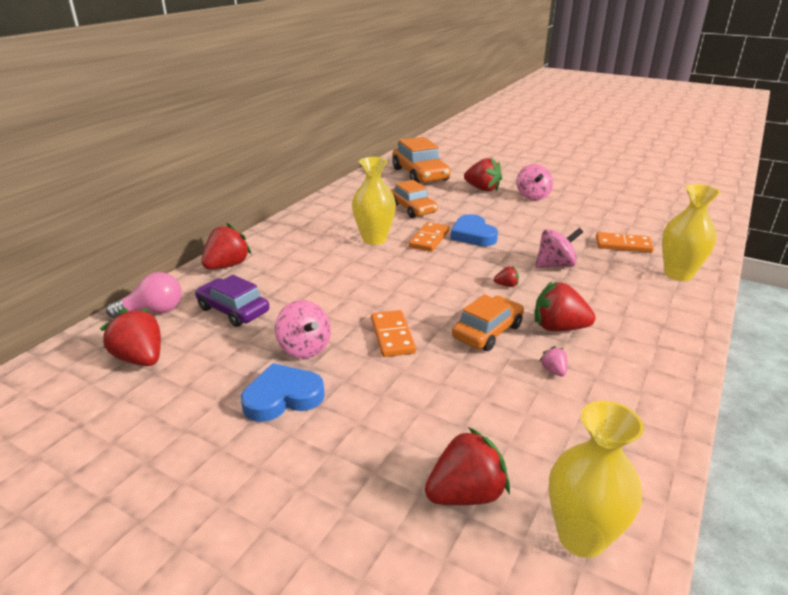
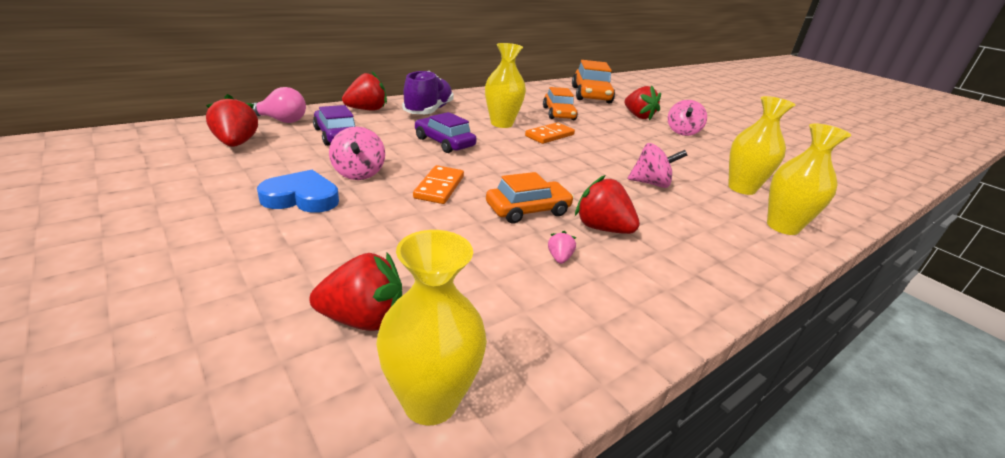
camera: 20 degrees right, 0 degrees up
blue heart [450,214,498,246] -> none
red strawberry [494,266,519,287] -> none
orange domino [596,232,654,253] -> yellow vase [728,96,795,195]
none -> purple shoe [402,71,454,114]
none -> purple car [415,112,477,153]

